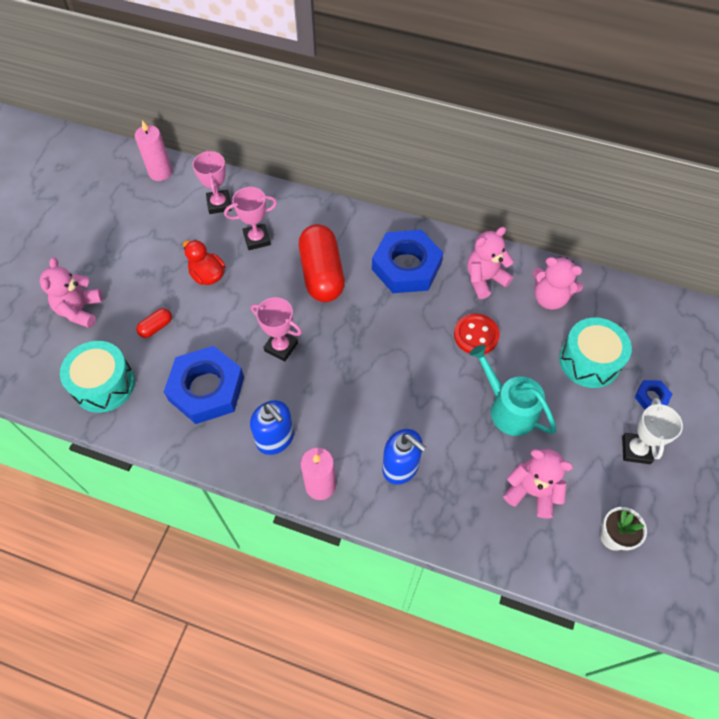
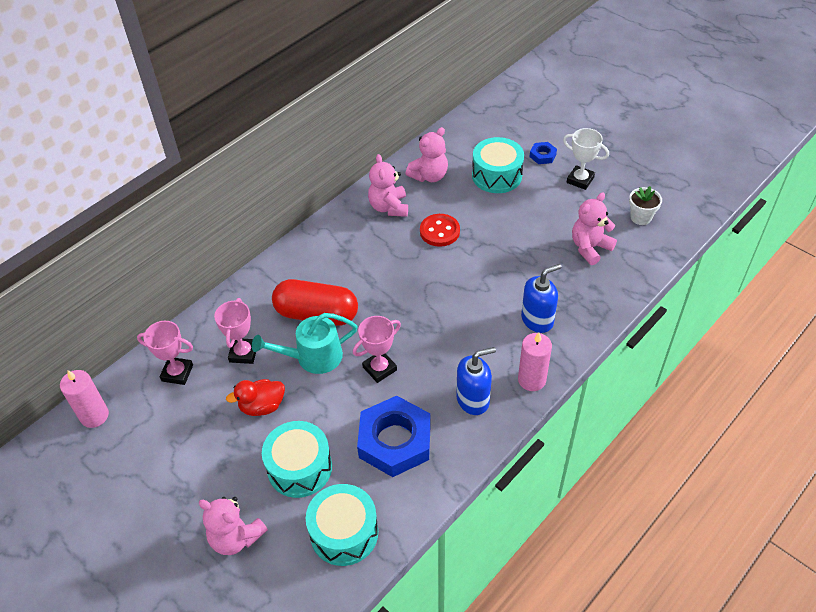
camera: 65 degrees left, 10 degrees down
red capsule [136,308,172,338] -> turquoise drum [262,421,332,498]
blue nut [372,230,443,293] -> none
turquoise watering can [469,345,556,436] -> turquoise watering can moved to [252,313,358,374]

